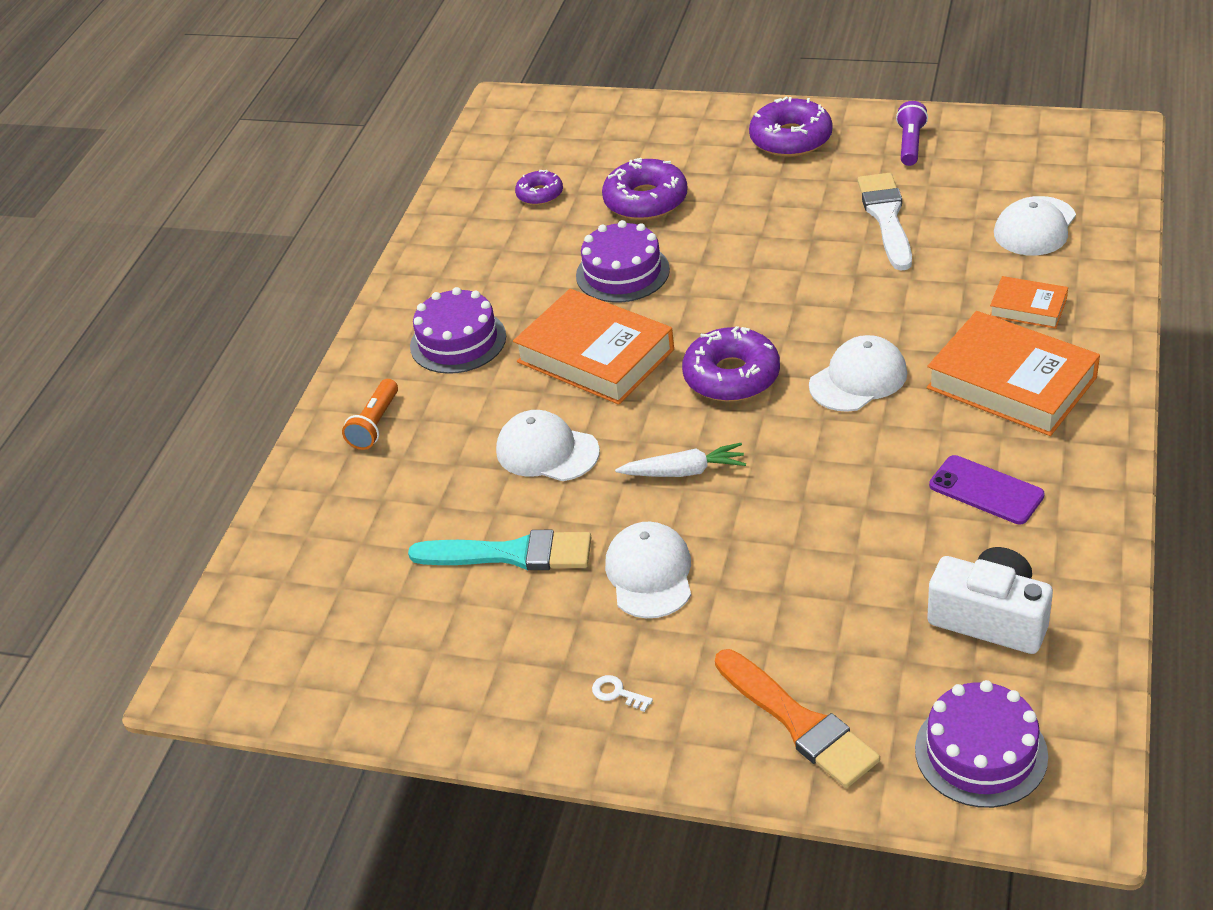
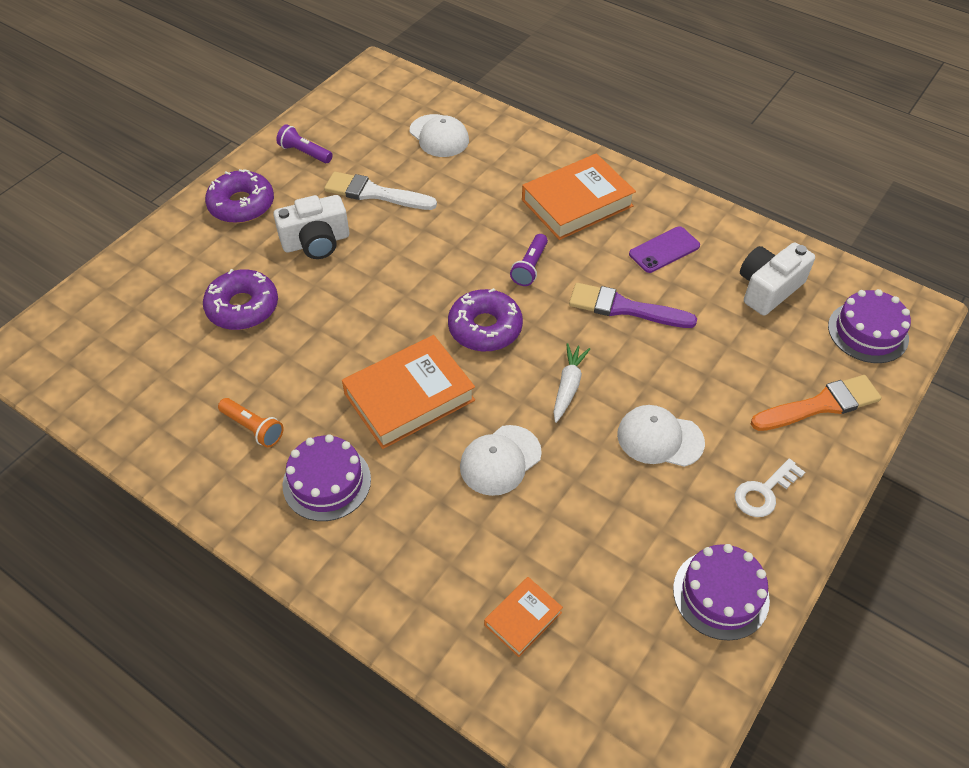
camera: 75 degrees left, 10 degrees up
orange flashlight [342,379,398,450] -> orange flashlight moved to [218,398,283,448]
turquoise brush [408,530,591,570] -> none
purple donut [515,170,563,205] -> none
purple cake [576,220,670,302] -> purple cake moved to [673,544,770,641]
white key [592,675,653,712] -> white key [735,459,805,517], size x1.79
white cap [809,335,907,412] -> purple flashlight [510,234,548,286]
orange book [990,276,1068,329] -> orange book moved to [484,577,563,657]
none -> white camera [273,195,349,259]
none -> purple brush [569,283,697,328]

